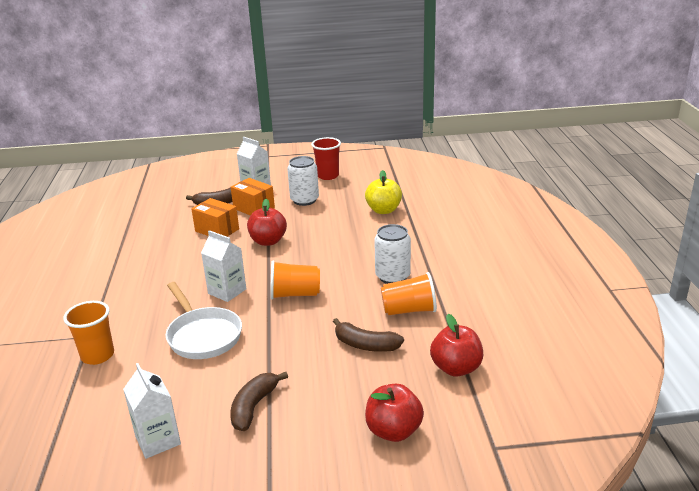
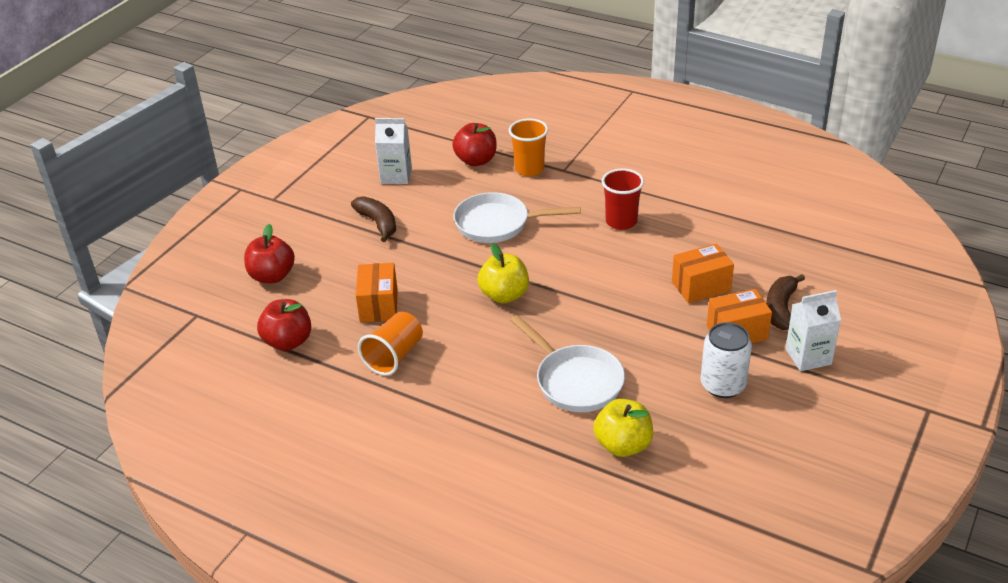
camera: 125 degrees right, 10 degrees up
white carton [201,230,246,302] -> none
red apple [247,199,287,246] -> red apple moved to [452,123,497,166]
orange cup [270,260,320,300] -> yellow apple [478,243,529,303]
red cup [311,137,341,180] -> red cup moved to [602,168,644,230]
brown banana [333,318,404,352] -> orange box [356,263,398,322]
white can [374,224,411,284] -> none
none -> white pan [510,315,625,412]

